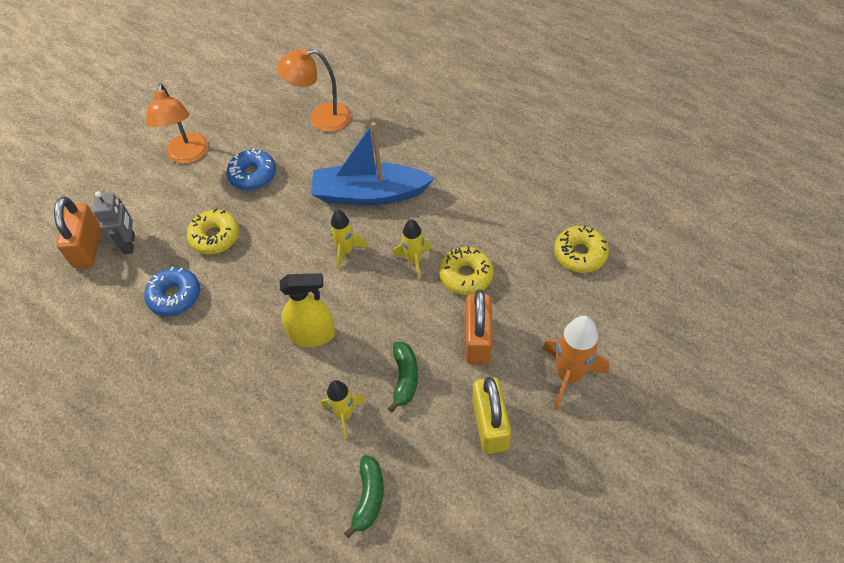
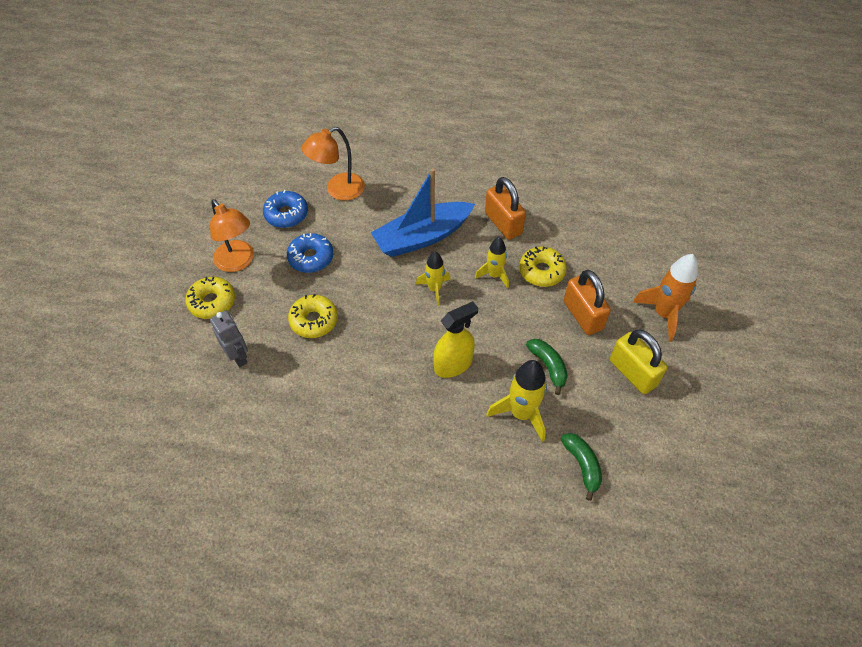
camera: 30 degrees left, 0 degrees up
orange padlock [54,197,101,268] -> orange padlock moved to [485,177,526,240]
blue donut [144,267,200,316] -> blue donut moved to [263,190,308,228]
yellow rocket [321,380,366,439] -> yellow rocket [486,360,547,442], size x1.57
yellow donut [554,225,609,273] -> yellow donut moved to [185,277,235,319]

